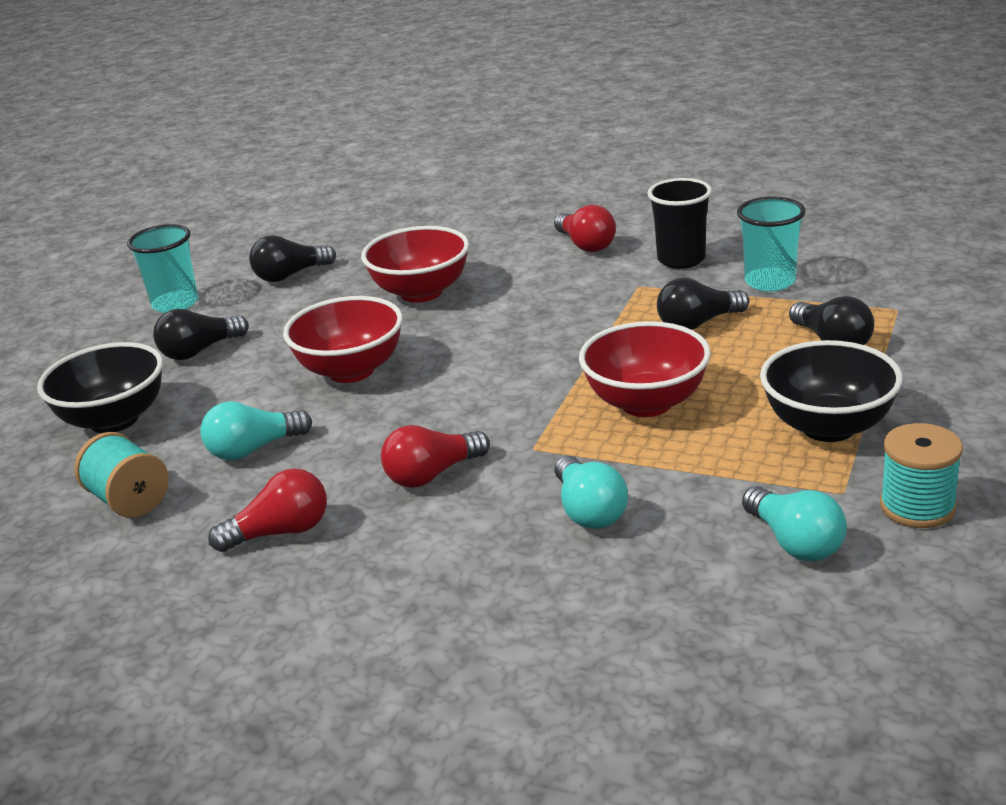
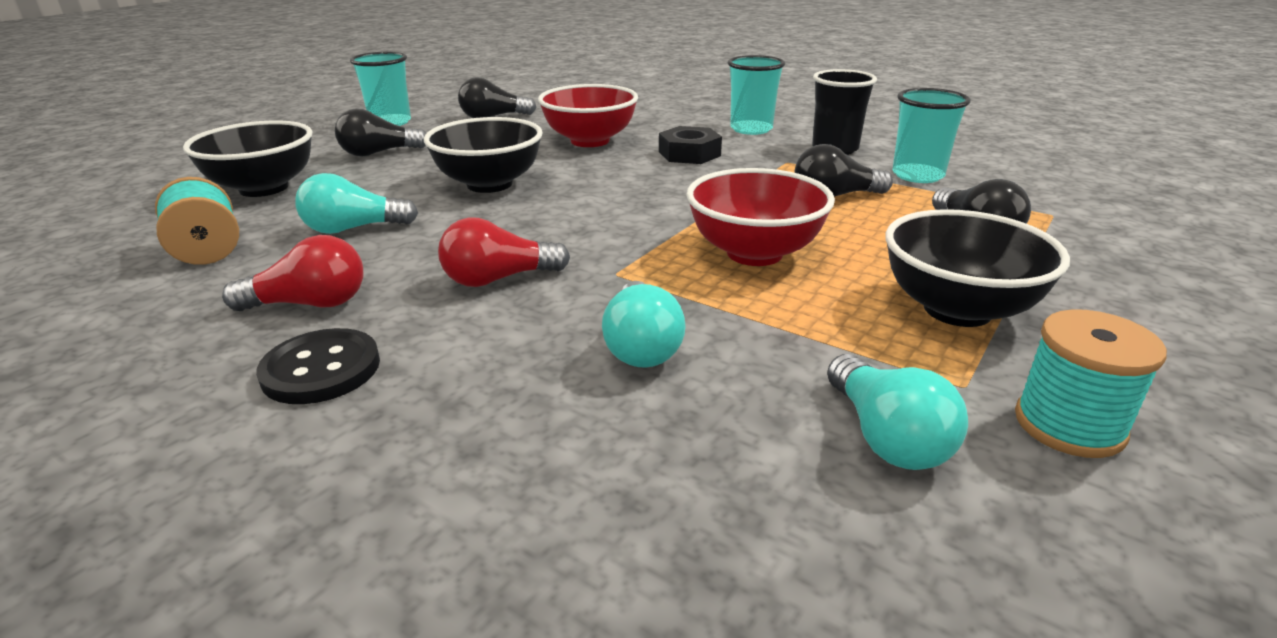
camera: 10 degrees right, 0 degrees up
red bowl [283,296,403,383] -> black bowl [424,117,543,193]
red light bulb [554,205,616,252] -> turquoise cup [728,55,785,135]
none -> black button [256,328,380,404]
none -> black nut [659,126,722,164]

